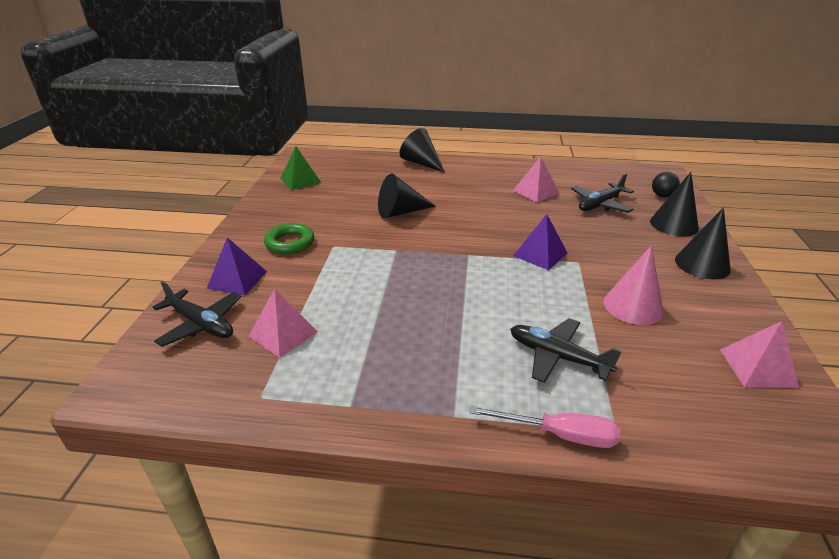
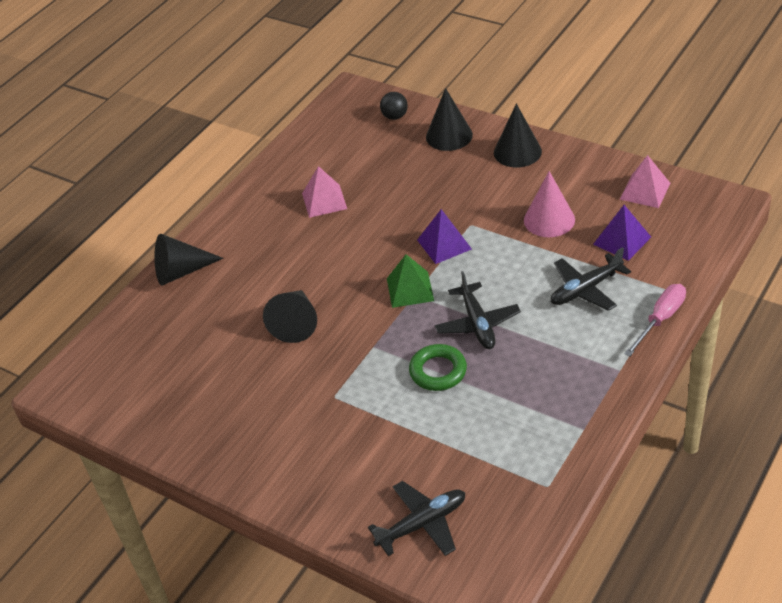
camera: 60 degrees left, 10 degrees up
purple pyramid [206,238,267,295] -> purple pyramid moved to [593,205,651,261]
pink pyramid [248,289,318,358] -> none
green ring [264,223,314,254] -> green ring moved to [409,344,467,391]
green pyramid [280,146,321,190] -> green pyramid moved to [387,254,434,308]
black plane [571,173,634,213] -> black plane moved to [435,271,521,349]

